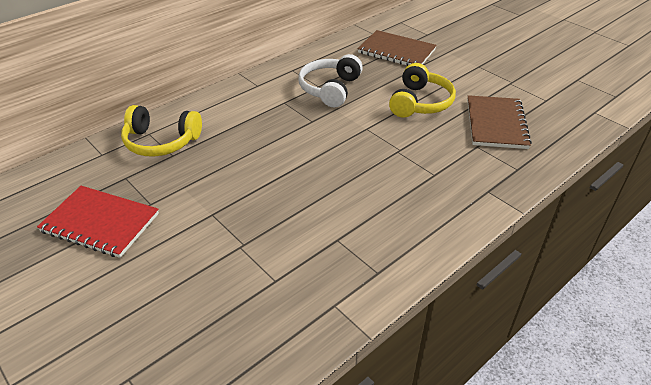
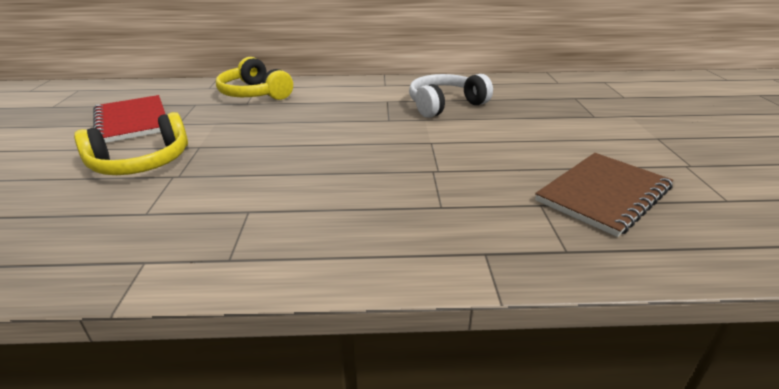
camera: 40 degrees right, 10 degrees down
brown notebook [357,30,437,66] -> none
yellow headphones [389,63,456,118] -> yellow headphones moved to [74,112,188,175]

